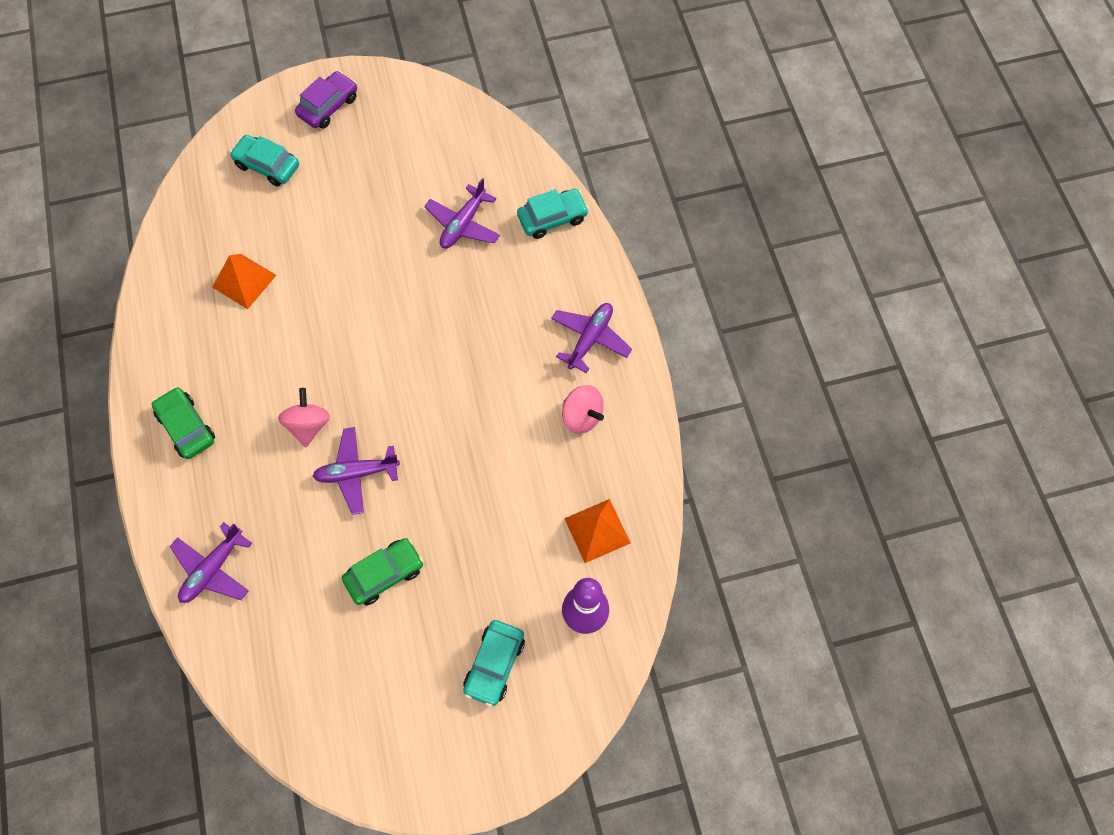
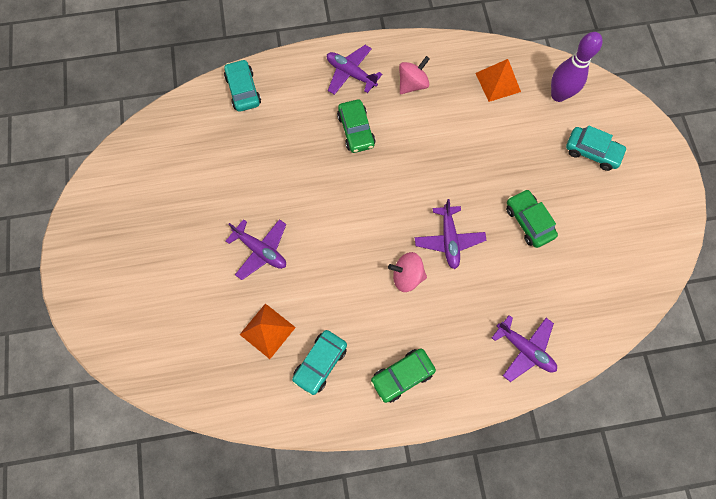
camera: 85 degrees left, 5 degrees up
turquoise car [230,135,299,186] -> turquoise car moved to [292,330,347,396]
purple car [295,71,357,129] -> none
purple plane [424,178,500,248] -> purple plane moved to [226,219,286,280]
none -> green car [337,99,375,153]

